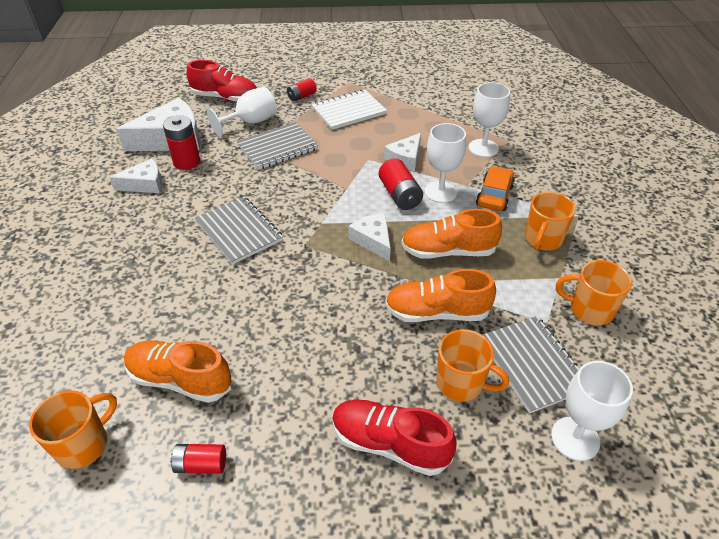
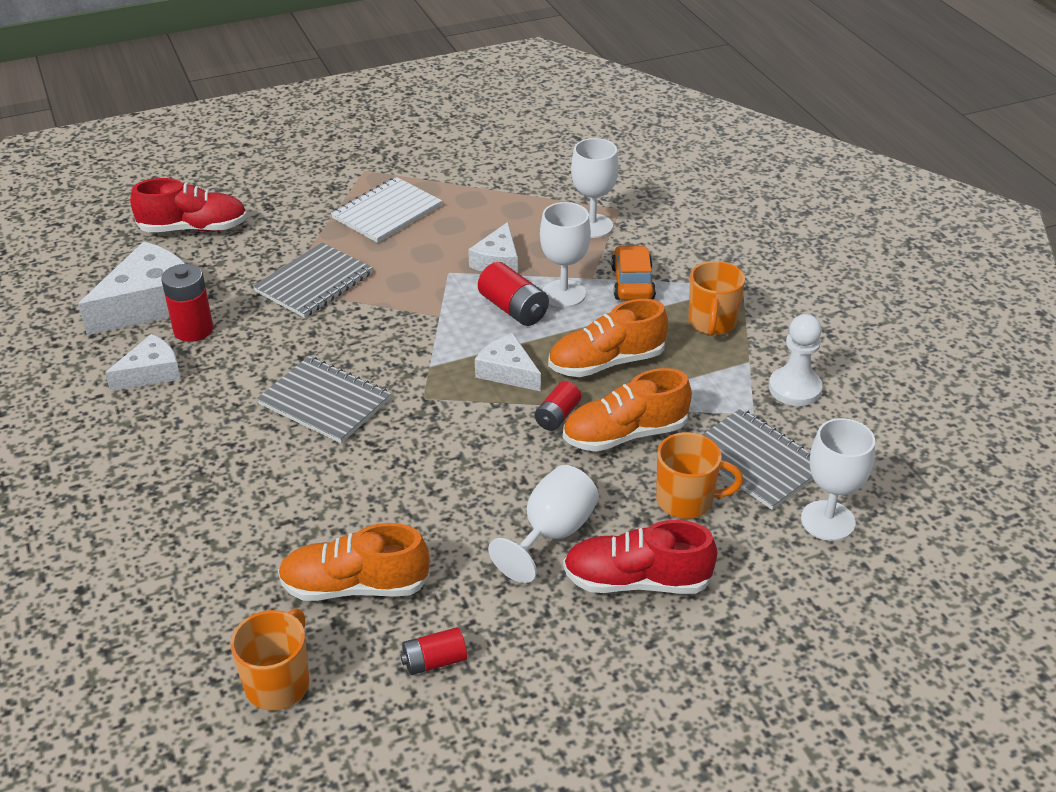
camera: 20 degrees left, 5 degrees down
white goblet [207,87,277,137] -> white goblet moved to [488,465,599,583]
red battery [287,78,317,102] -> red battery moved to [535,381,581,431]
orange mug [556,260,632,325] -> white pawn [769,314,823,406]

